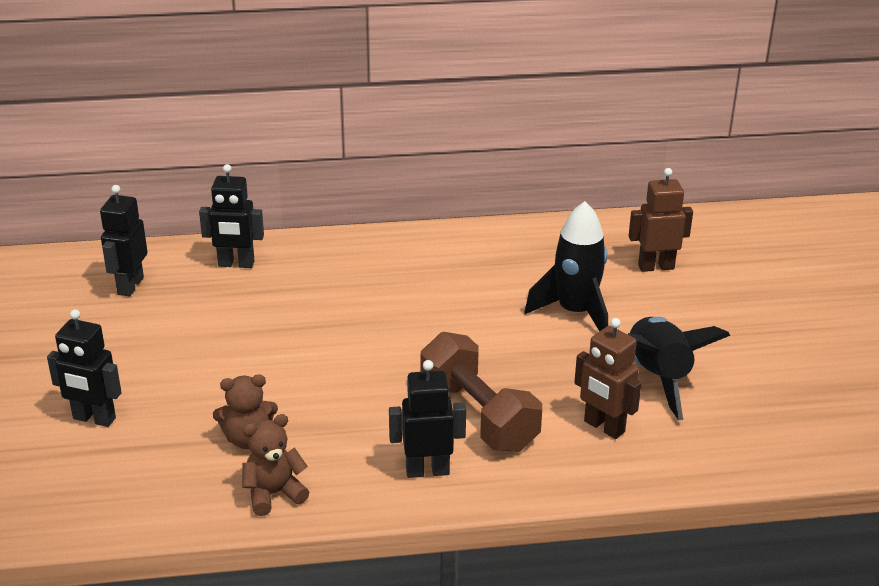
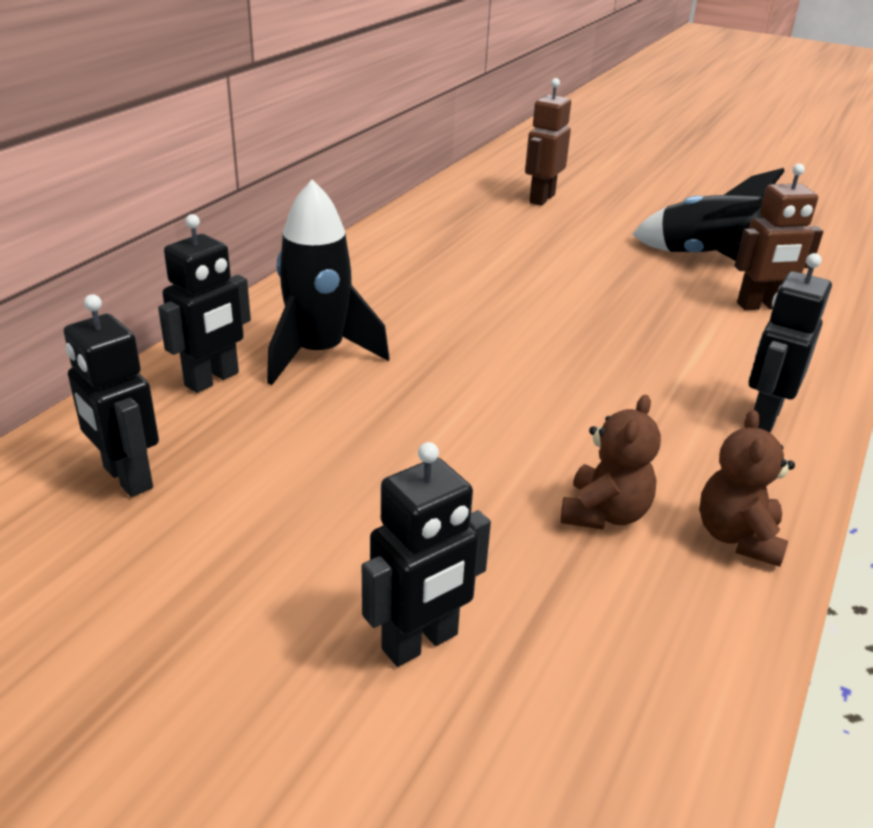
camera: 55 degrees left, 0 degrees up
brown dumbbell [421,332,542,452] -> none
black rocket [525,201,608,332] -> black rocket moved to [267,180,390,385]

